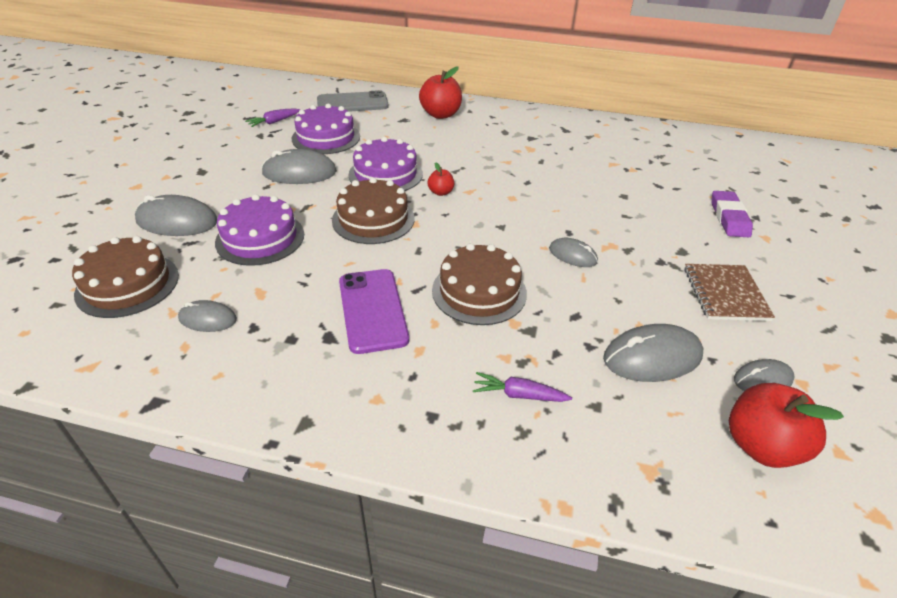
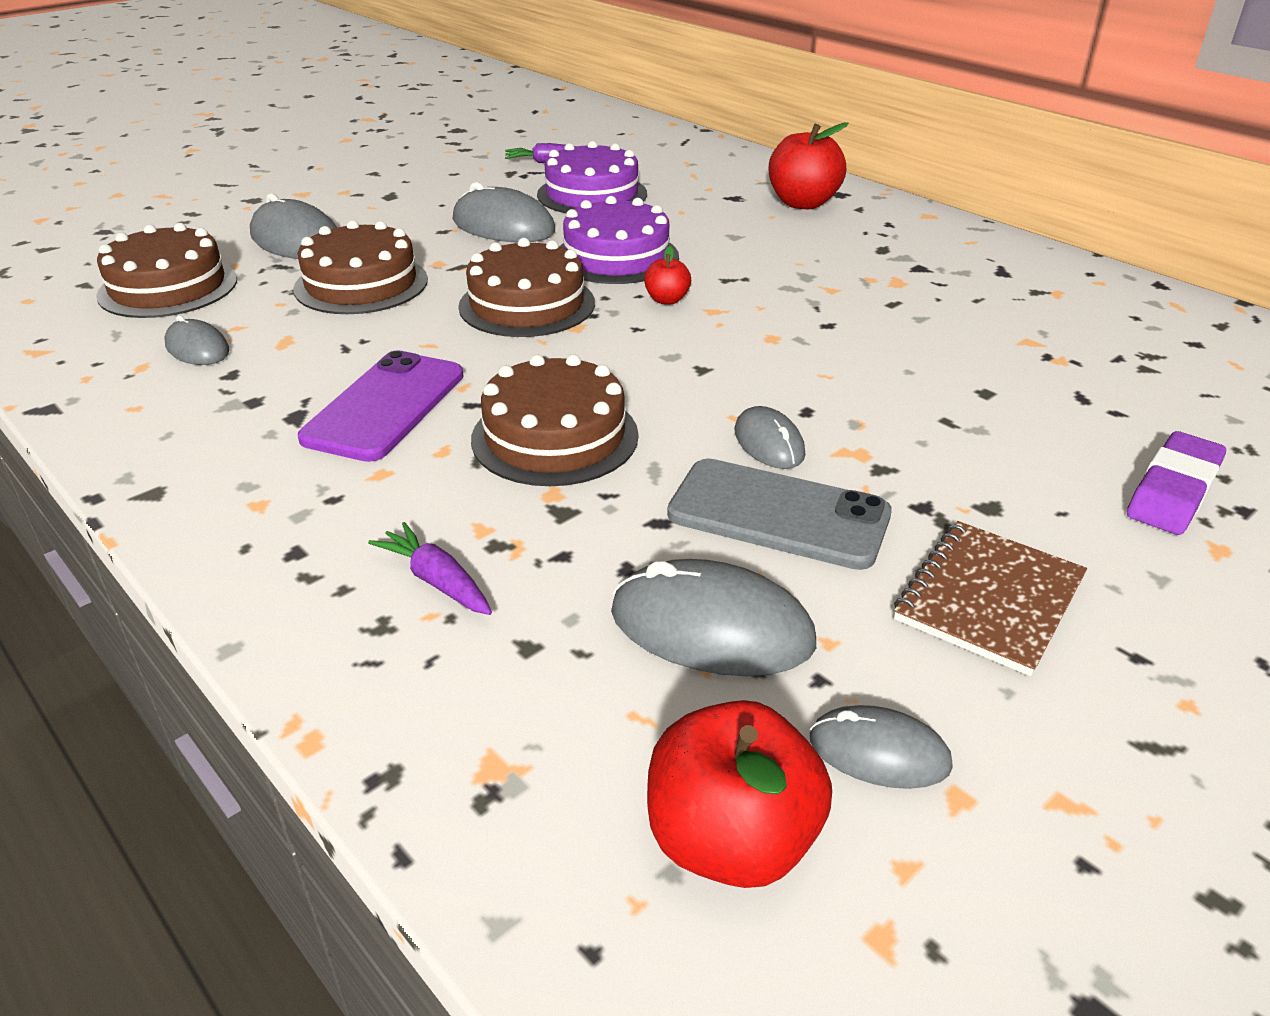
camera: 35 degrees right, 5 degrees down
purple cake [215,194,304,266] -> brown cake [293,220,428,314]
grey phone [317,90,389,112] -> grey phone moved to [667,458,892,570]

